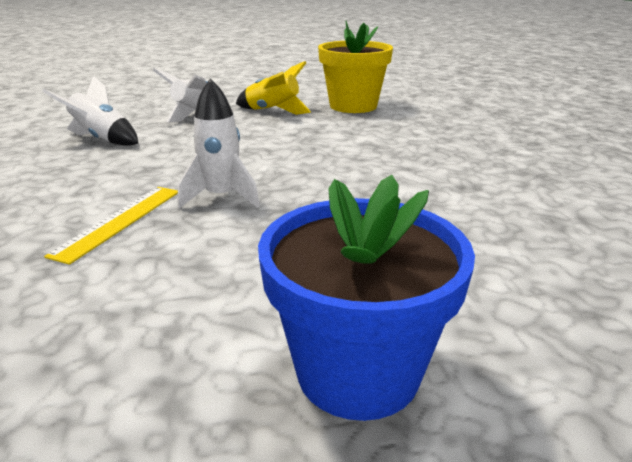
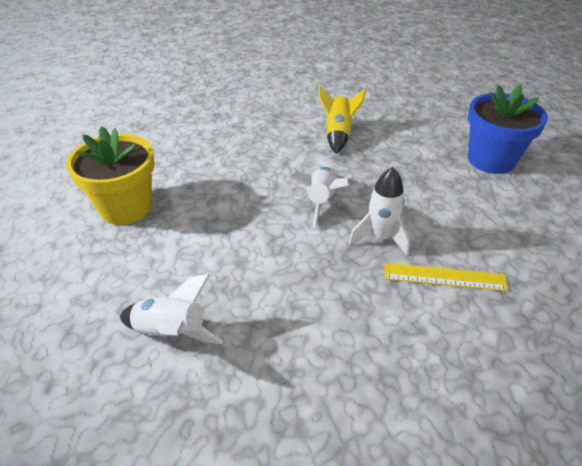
camera: 105 degrees left, 15 degrees up
white rocket [42,76,139,146] -> white rocket moved to [289,167,349,227]
yellow rocket [236,61,311,115] -> yellow rocket moved to [319,86,366,154]

